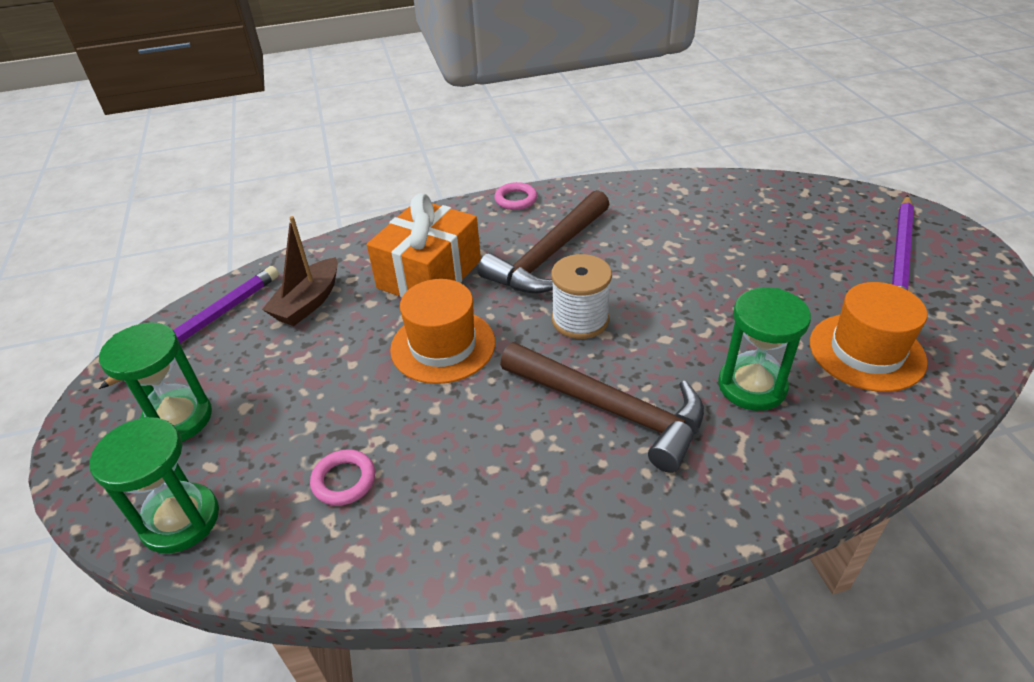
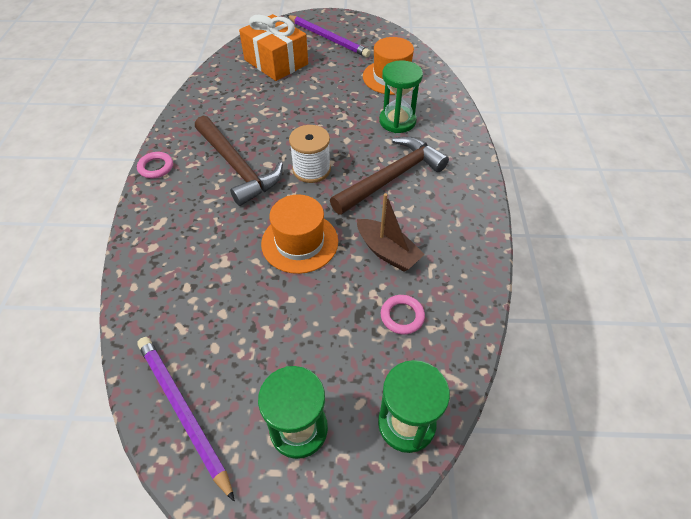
camera: 75 degrees left, 10 degrees up
brown boat [262,216,338,326] -> brown boat moved to [357,193,425,272]
orange gift [367,193,481,298] -> orange gift moved to [239,14,308,81]

